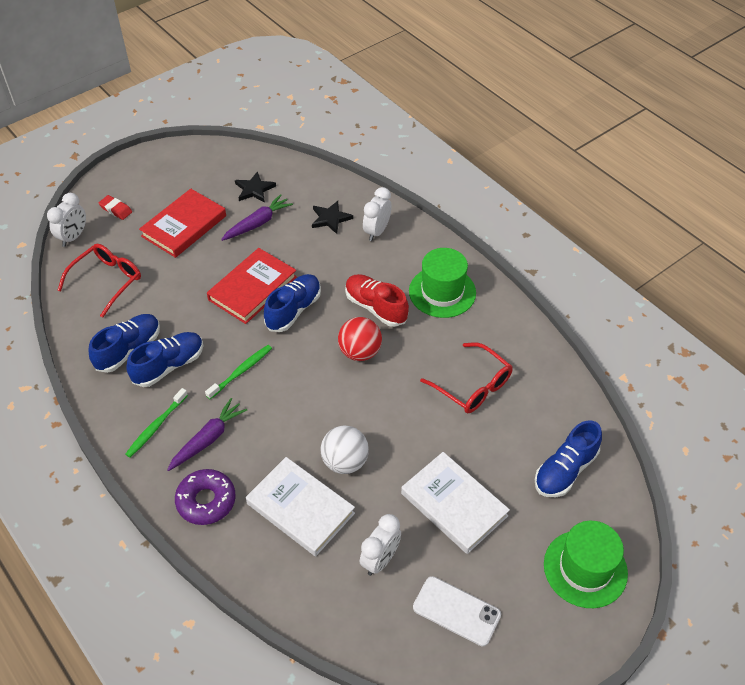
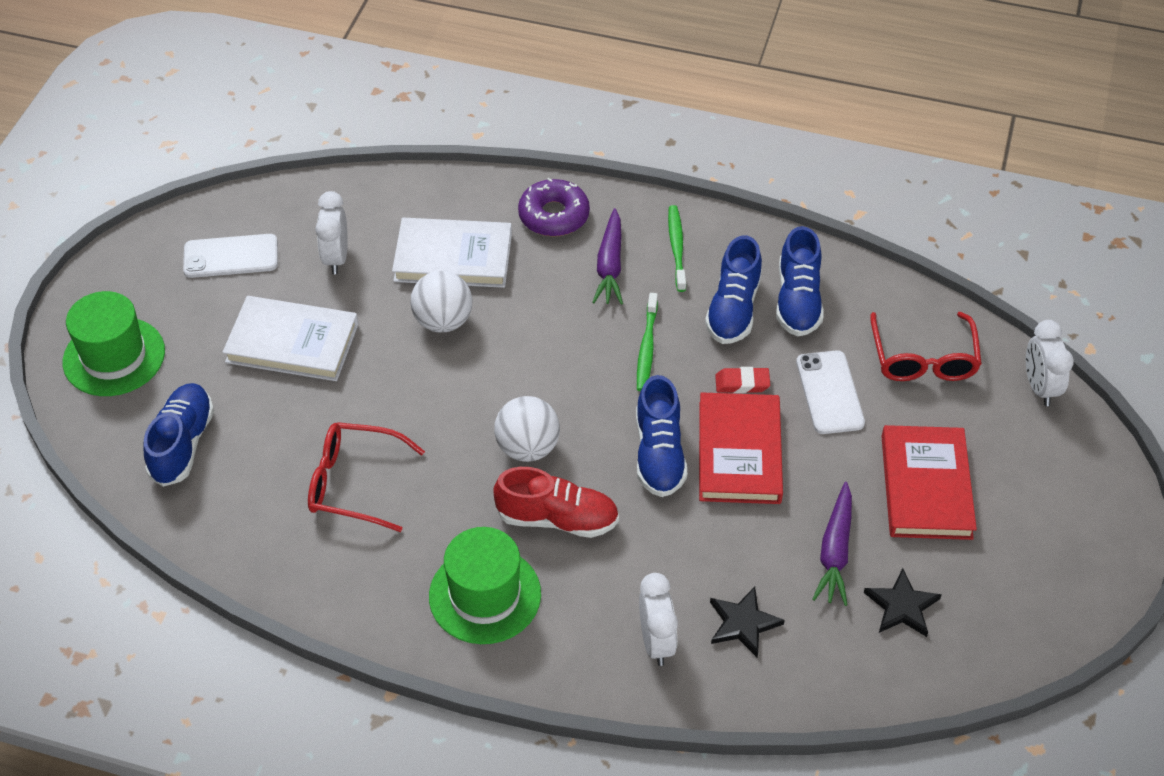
camera: 145 degrees right, 0 degrees up
red eraser [99,195,132,220] -> red eraser moved to [715,367,770,393]
red ball [338,317,382,361] -> white ball [494,396,560,462]
none -> white phone [796,350,865,434]

